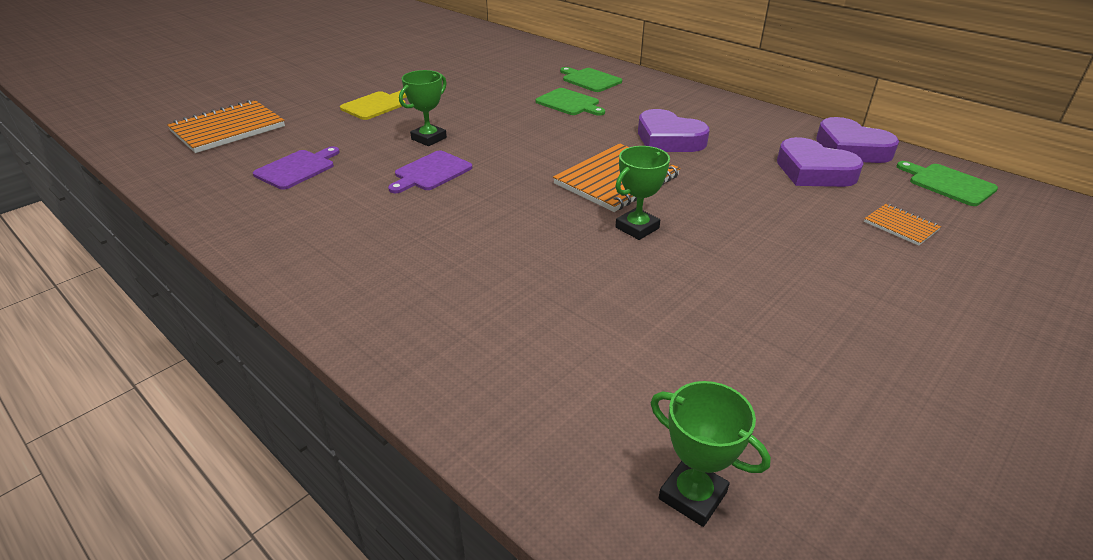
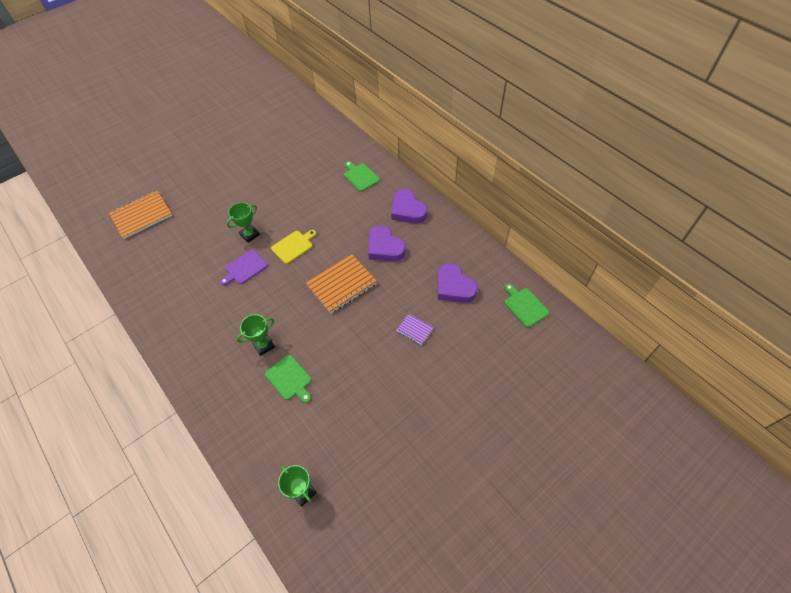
camera: 10 degrees right, 20 degrees up
purple cutting board [253,146,340,190] -> none
yellow cutting board [340,90,407,120] -> yellow cutting board moved to [271,230,316,264]
green cutting board [535,88,605,116] -> green cutting board moved to [265,355,312,403]
green trophy [615,146,670,240] -> green trophy moved to [237,314,275,356]
purple heart [816,117,899,163] -> purple heart moved to [391,189,427,224]
orange notebook [864,204,941,246] -> none
none -> purple notebook [396,314,434,345]

